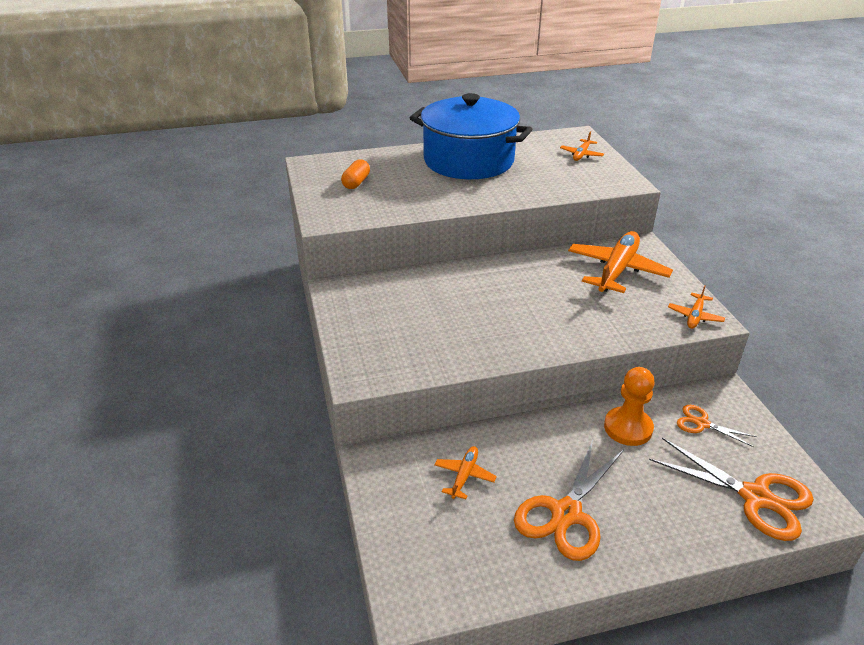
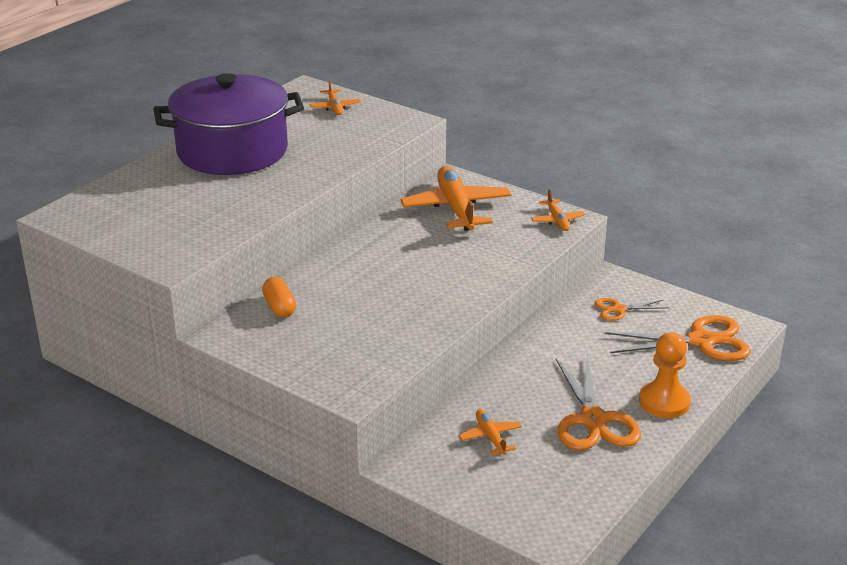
camera: 40 degrees left, 5 degrees down
orange capsule [341,159,370,189] -> orange capsule moved to [262,277,296,318]
blue pot [410,93,532,179] -> purple pot [153,73,304,175]
orange pawn [604,367,655,446] -> orange pawn moved to [639,332,691,418]

